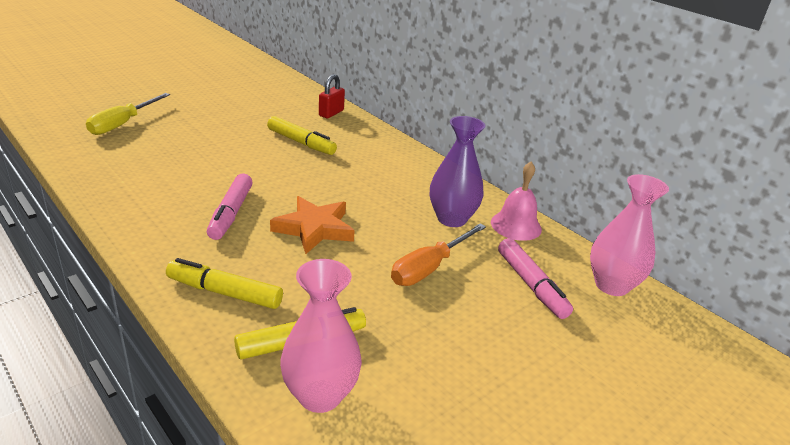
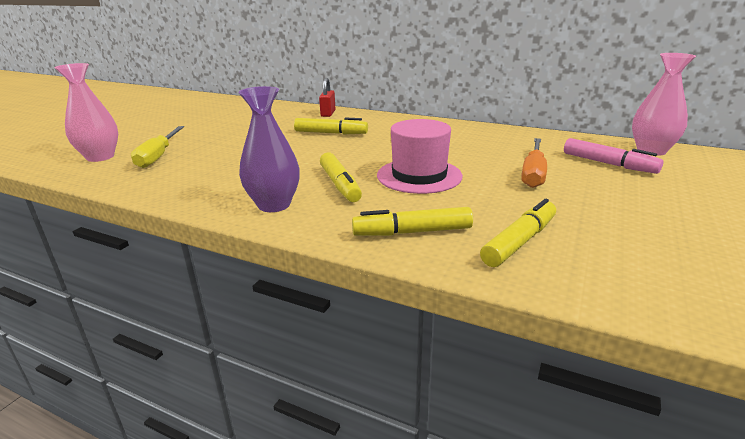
camera: 20 degrees left, 5 degrees down
pink marker [207,174,253,240] -> yellow marker [320,152,362,202]
orange star [270,196,355,254] -> pink hat [377,119,463,194]
pink vase [280,259,362,413] -> pink vase moved to [54,63,118,162]
purple vase [430,116,485,227] -> purple vase moved to [239,86,300,212]
pink bell [491,162,542,241] -> none

